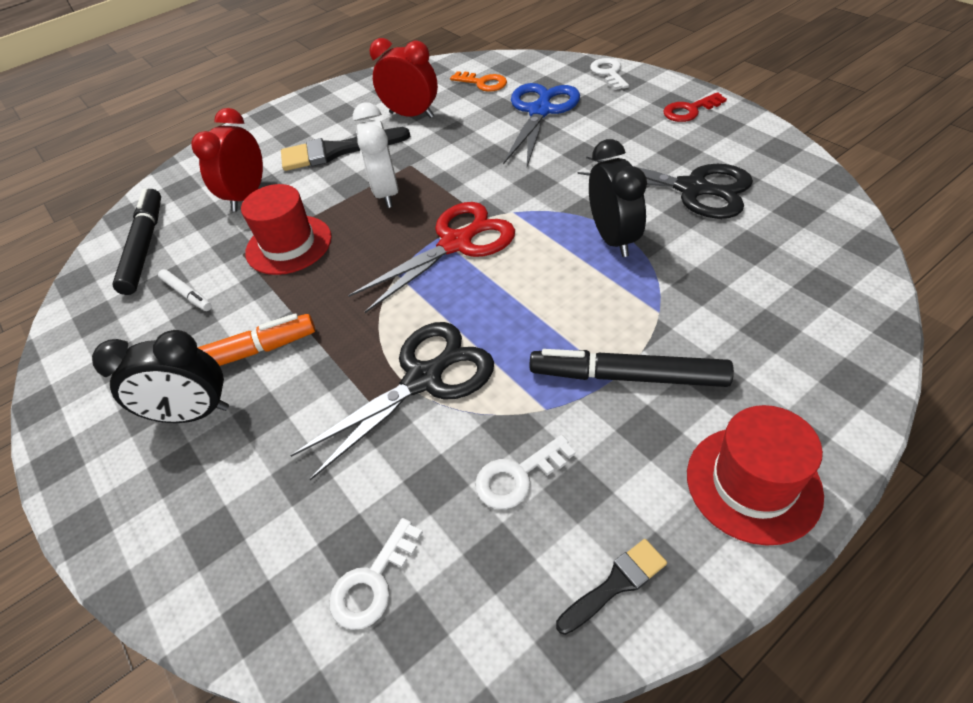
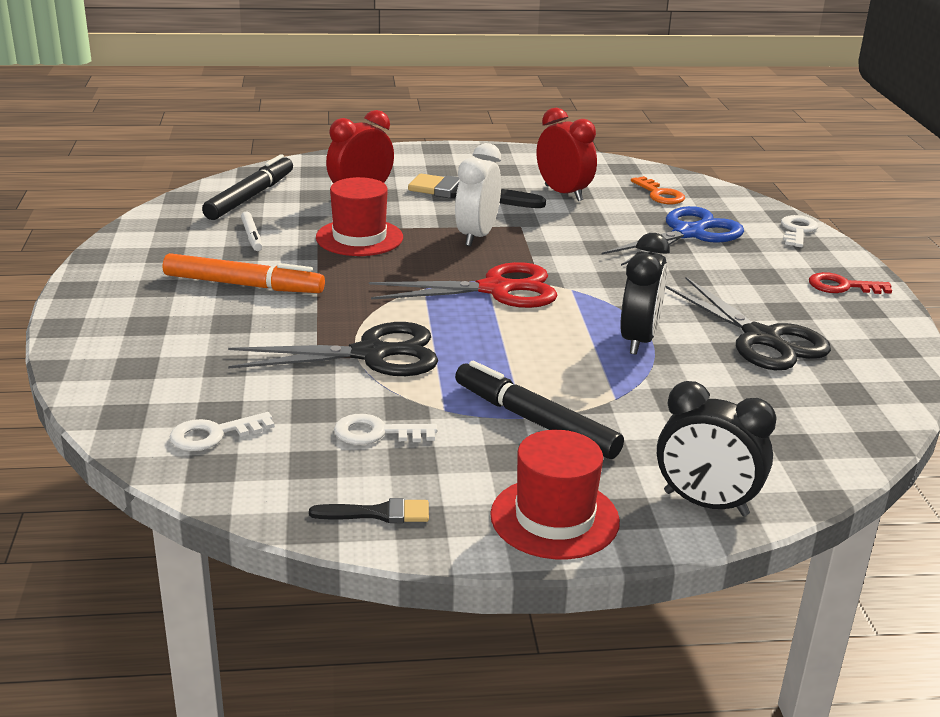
camera: 25 degrees right, 20 degrees down
black clock [92,330,229,423] -> black clock moved to [657,381,777,516]

